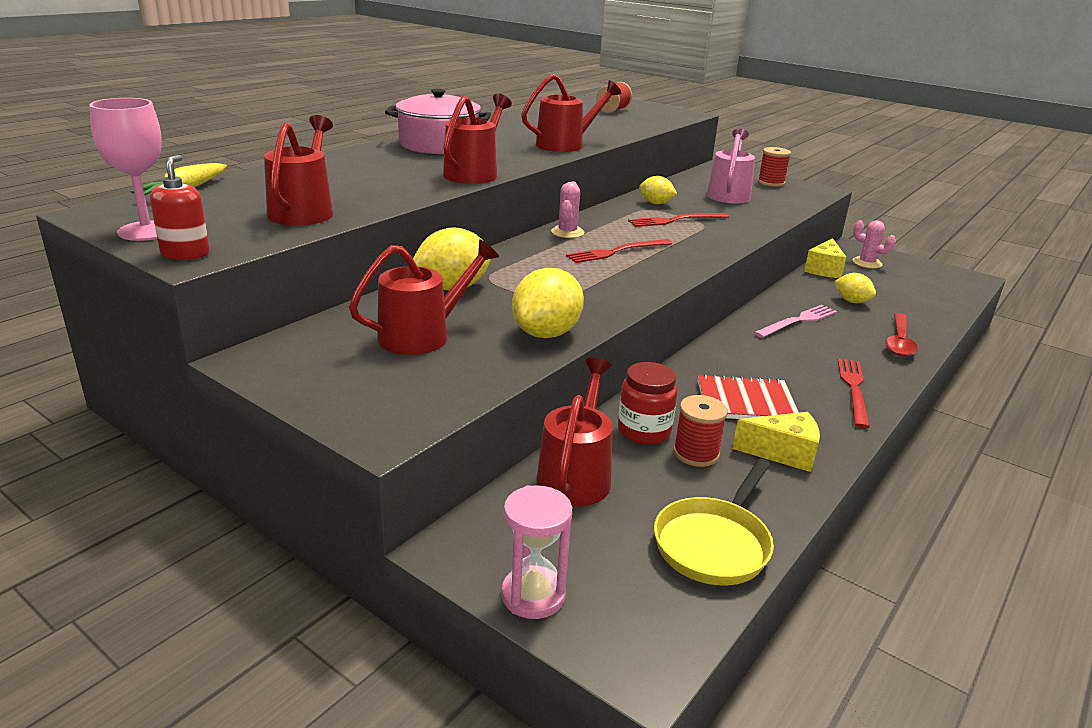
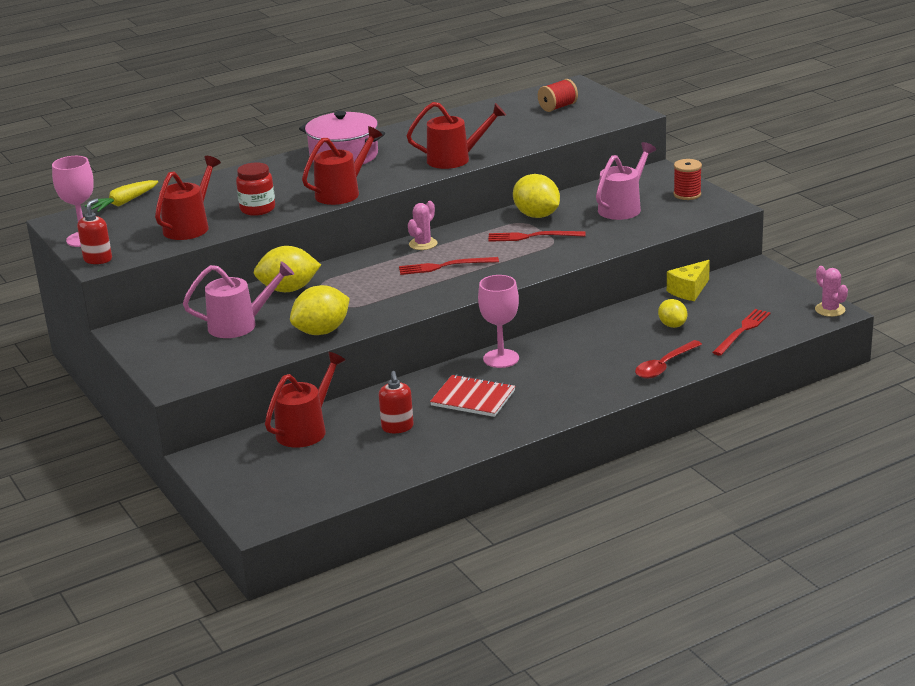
camera: 25 degrees right, 0 degrees up
red watering can [349,239,499,355] -> pink watering can [183,261,294,338]
pink hourglass [501,485,572,619] -> none
red jar [618,362,678,445] -> red jar moved to [236,163,275,216]
yellow lemon [639,176,677,204] -> yellow lemon [513,174,560,218], size x1.67
yellow pan [654,459,774,585] -> none
red spool [673,395,728,467] -> red soap dispenser [379,371,414,433]
yellow cheese [732,412,820,472] -> none
pink fork [754,305,837,338] -> none
red fork [838,358,870,428] -> red fork moved to [712,309,771,356]
pink cactus [852,220,896,268] -> pink cactus moved to [815,266,848,317]
none -> pink goblet [478,275,519,368]

